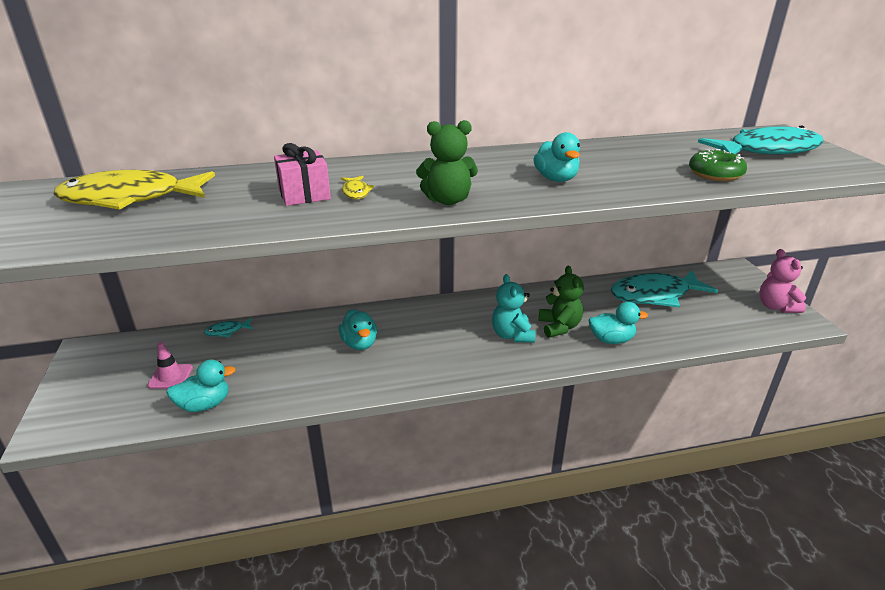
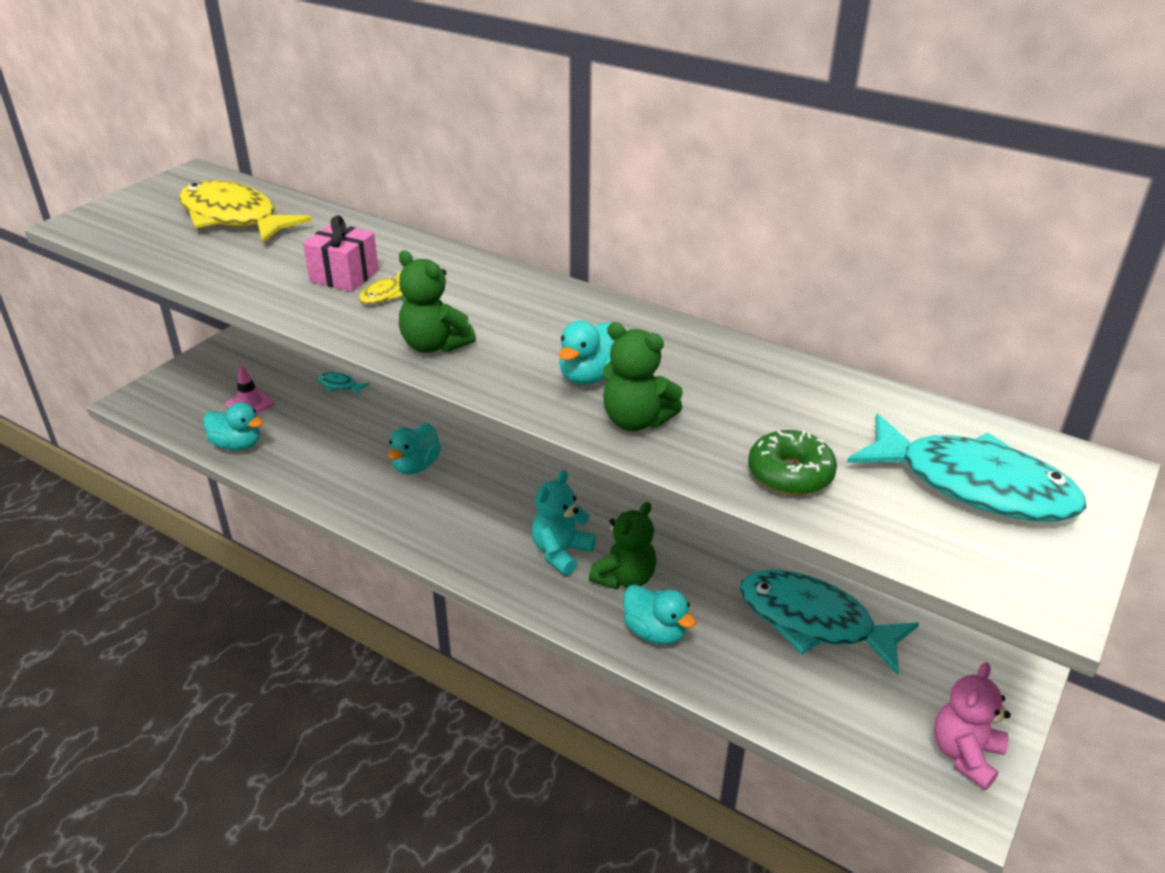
camera: 45 degrees right, 5 degrees up
none -> green teddy bear [603,322,683,431]

